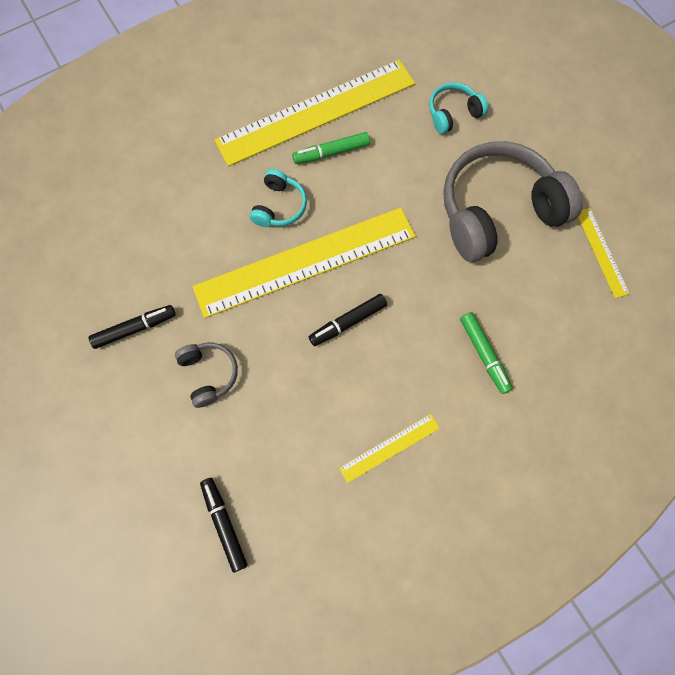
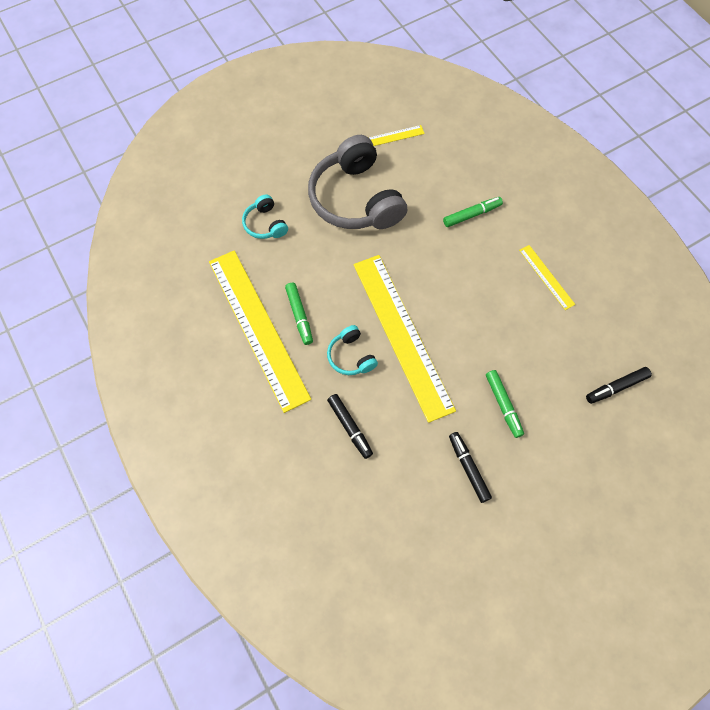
camera: 90 degrees left, 5 degrees down
grey headphones [175,343,238,408] -> green marker [486,370,524,438]
turquoise headphones [250,169,307,227] -> turquoise headphones turned 135 degrees counterclockwise [327,325,378,375]
black marker [309,294,387,346] -> black marker moved to [327,394,373,459]

